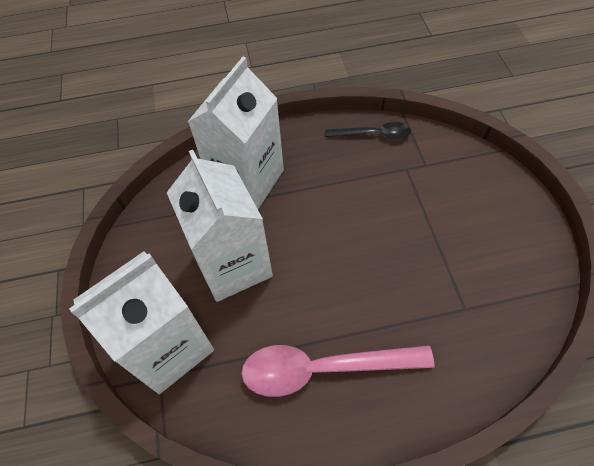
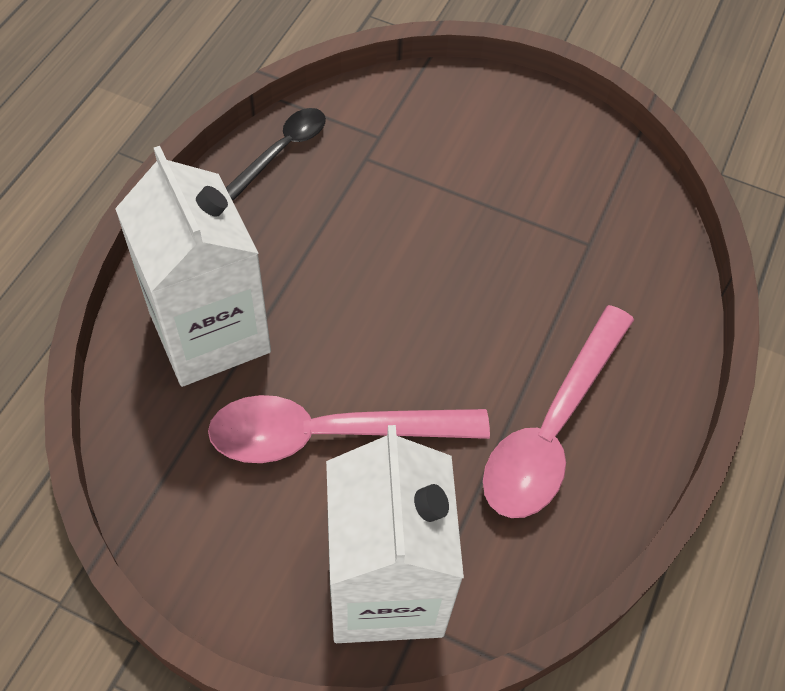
camera: 60 degrees left, 0 degrees up
white carton [166,150,273,302] -> pink spoon [208,395,490,463]

